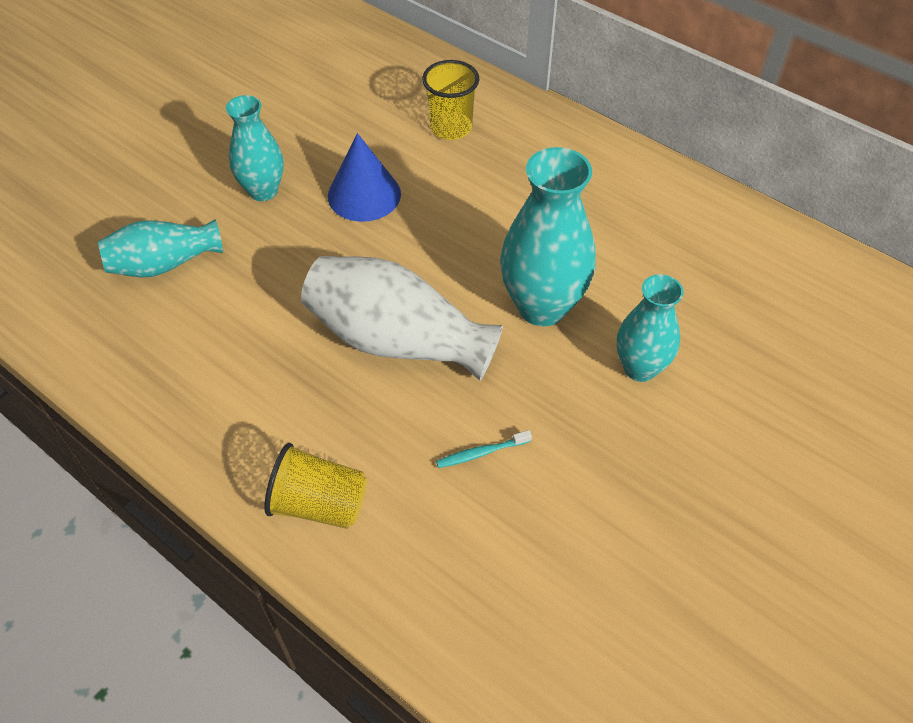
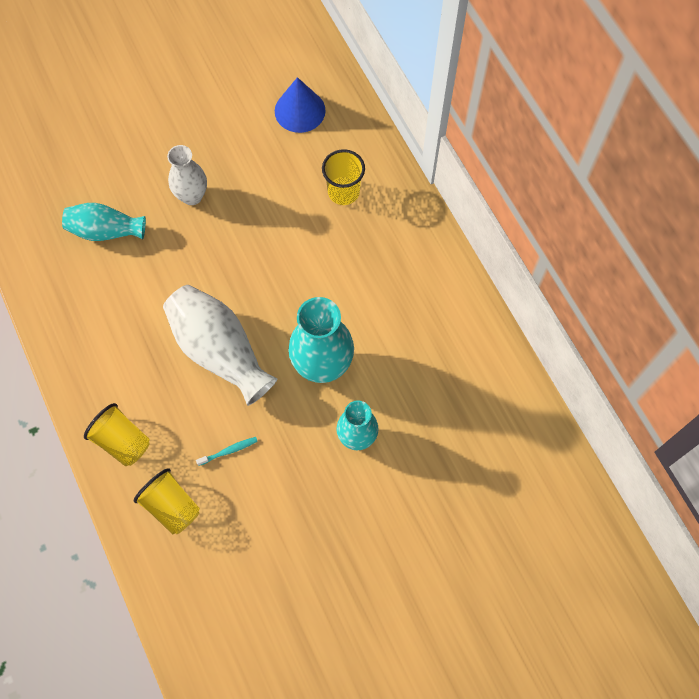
camera: 25 degrees right, 15 degrees up
turquoise vase [226,95,284,201] -> white vase [167,145,207,205]
blue cone [328,133,401,222] -> blue cone moved to [275,77,325,133]
turquoise toothbrush [436,430,532,468] -> turquoise toothbrush turned 150 degrees clockwise [196,437,258,466]
none -> yellow cup [134,468,200,535]

